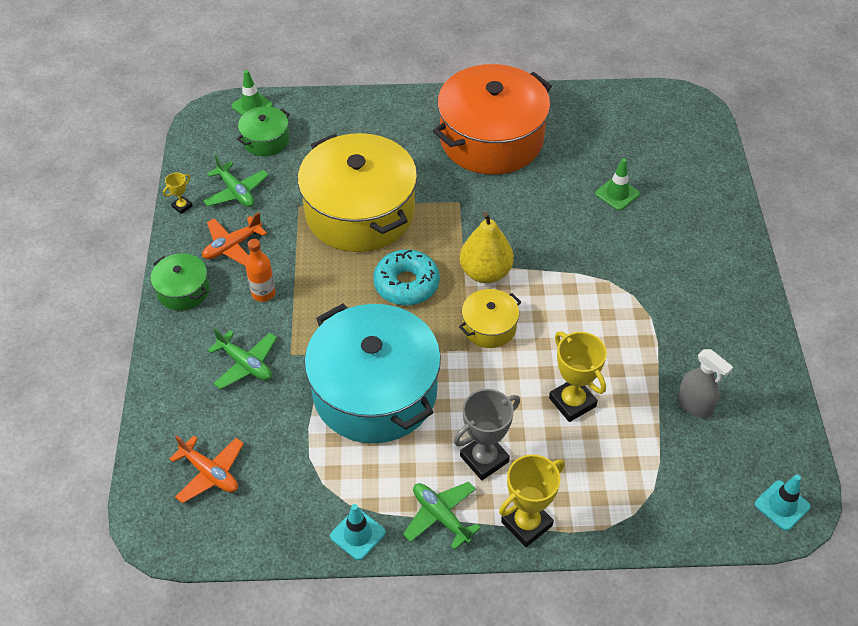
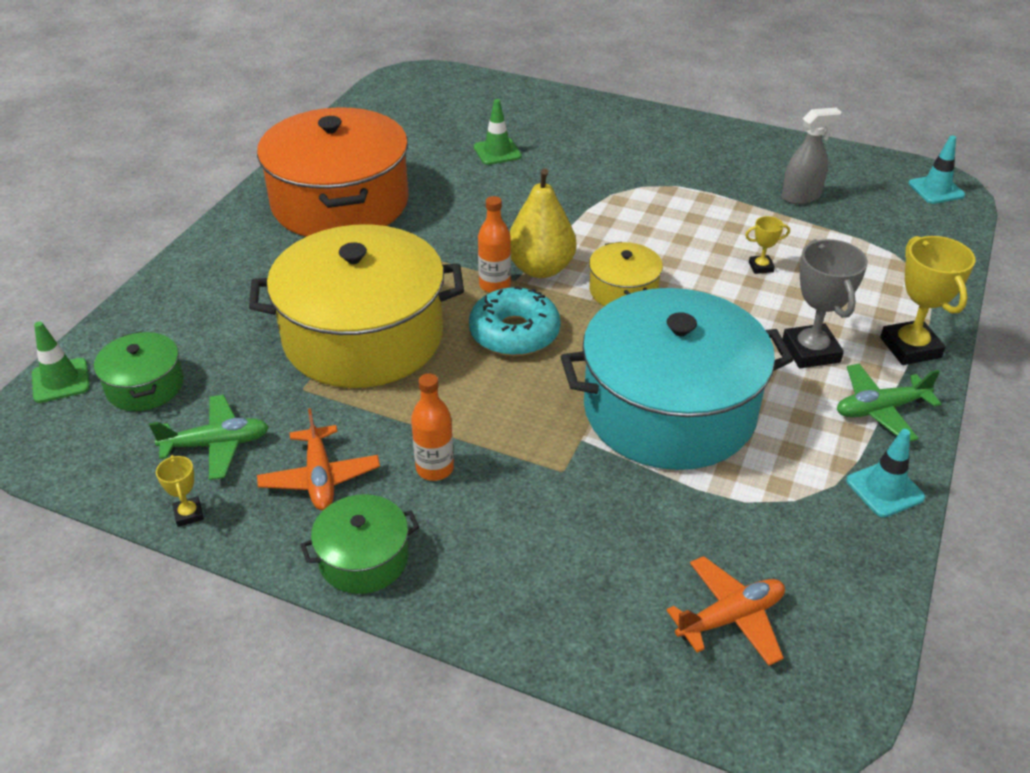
camera: 65 degrees left, 10 degrees down
green plane [208,328,277,389] -> none
yellow trophy [549,332,607,422] -> yellow trophy [745,216,790,274], size x0.50
none -> orange bottle [478,196,511,293]

